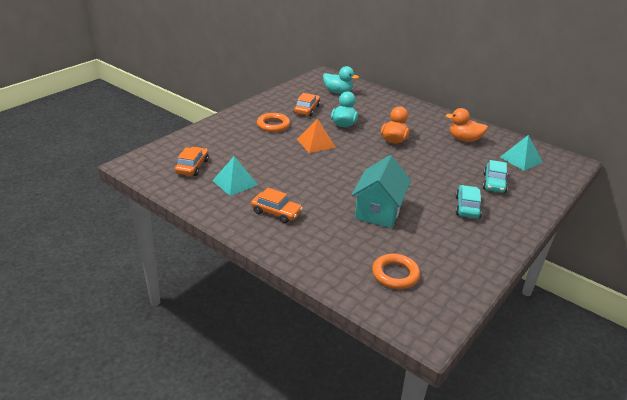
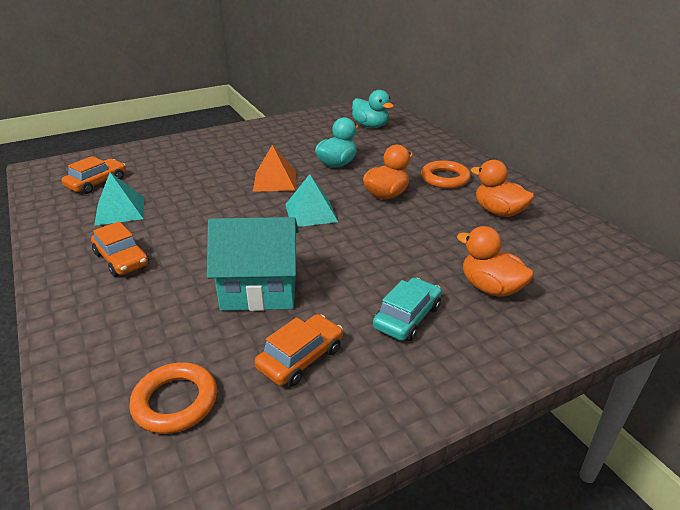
camera: 25 degrees right, 0 degrees up
orange ring [257,113,290,132] -> orange ring moved to [421,160,471,189]
orange car [294,93,320,116] -> orange car moved to [254,314,343,387]
turquoise house [351,155,411,228] -> turquoise house turned 45 degrees clockwise [207,217,299,311]
turquoise car [483,160,508,193] -> orange duck [457,226,534,297]
turquoise pyramid [500,135,543,171] -> turquoise pyramid moved to [285,174,338,227]

